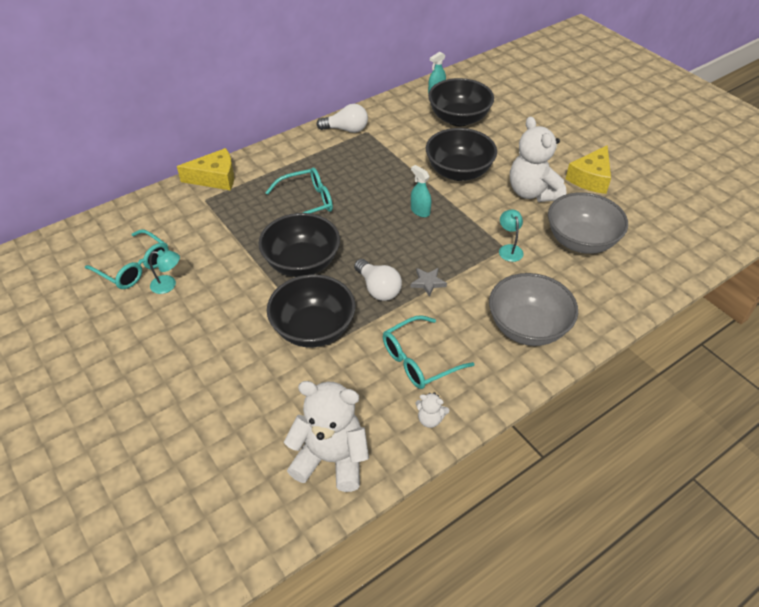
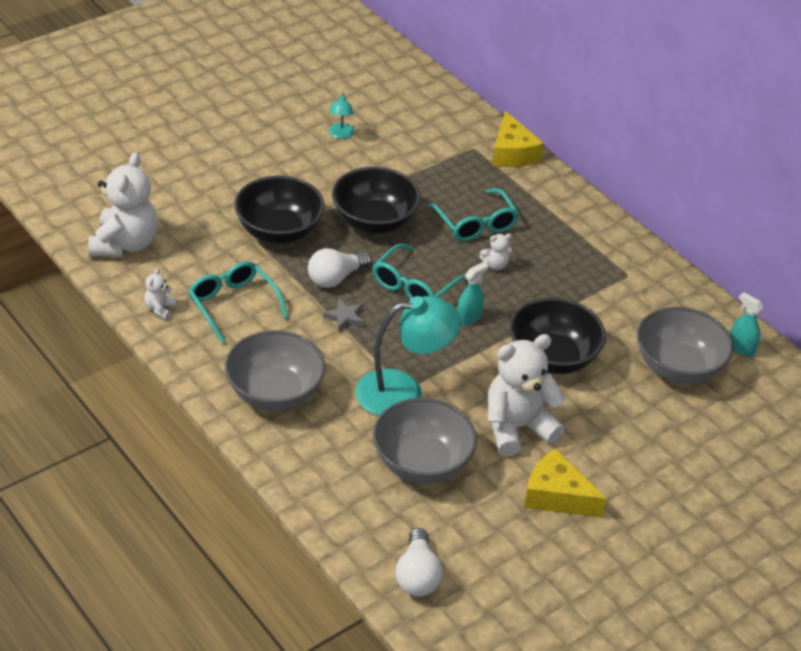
camera: 85 degrees right, 5 degrees down
turquoise glasses [85,229,169,289] -> turquoise glasses moved to [373,244,466,300]
white light bulb [316,104,368,133] -> white light bulb moved to [395,528,443,596]
black bowl [428,78,494,126] -> grey bowl [637,307,733,384]
turquoise lamp [499,210,524,262] -> turquoise lamp [355,296,461,416], size x2.15
none -> white teddy bear [479,234,512,270]

